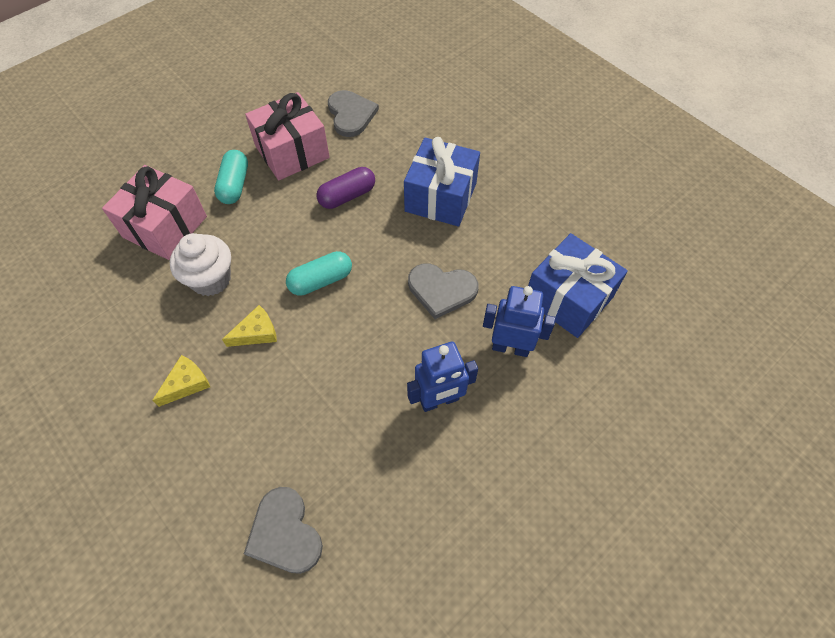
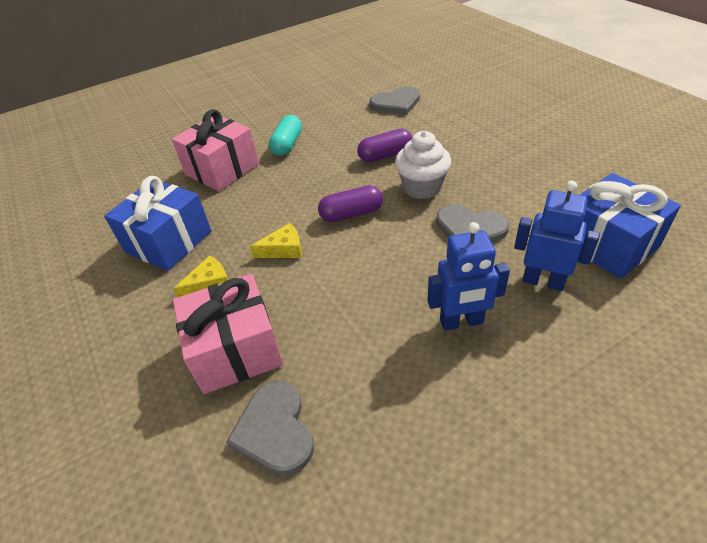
camera: 15 degrees right, 15 degrees down
white cupcake [170,233,231,296] -> white cupcake moved to [395,131,451,199]
pink gift [245,92,330,180] -> pink gift moved to [173,274,283,394]
turquoise capsule [286,251,352,296] -> purple capsule [318,185,383,222]
grey heart [328,90,379,137] -> grey heart turned 75 degrees clockwise [369,87,420,115]
blue gift [404,137,480,226] -> blue gift moved to [104,176,212,271]

